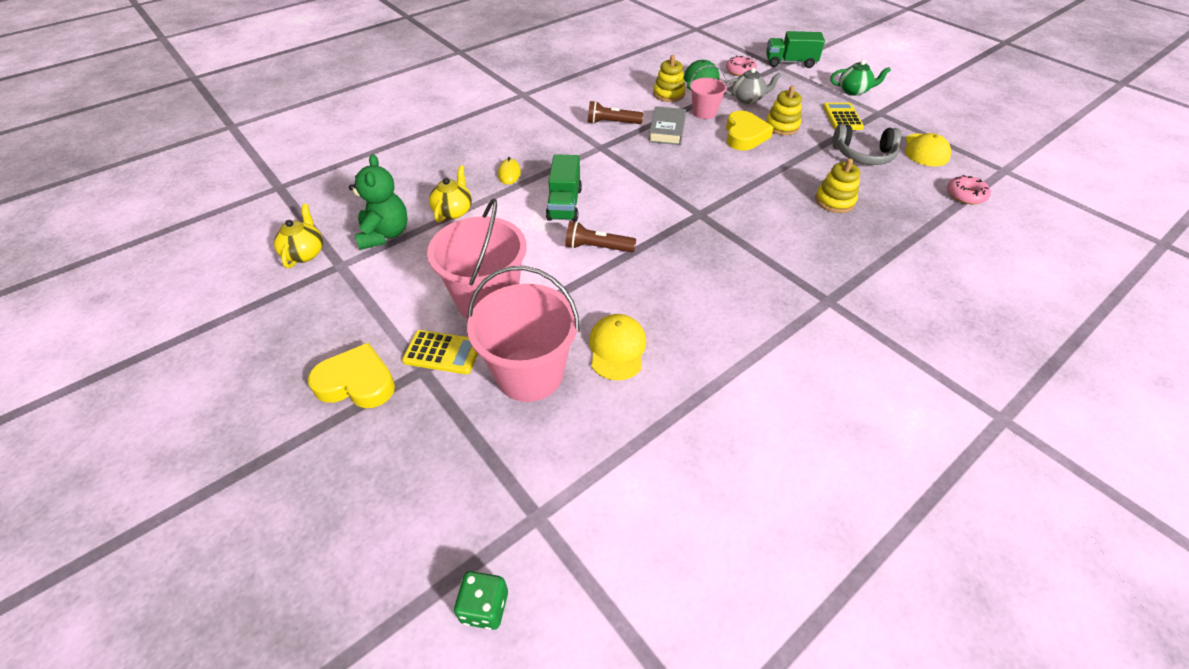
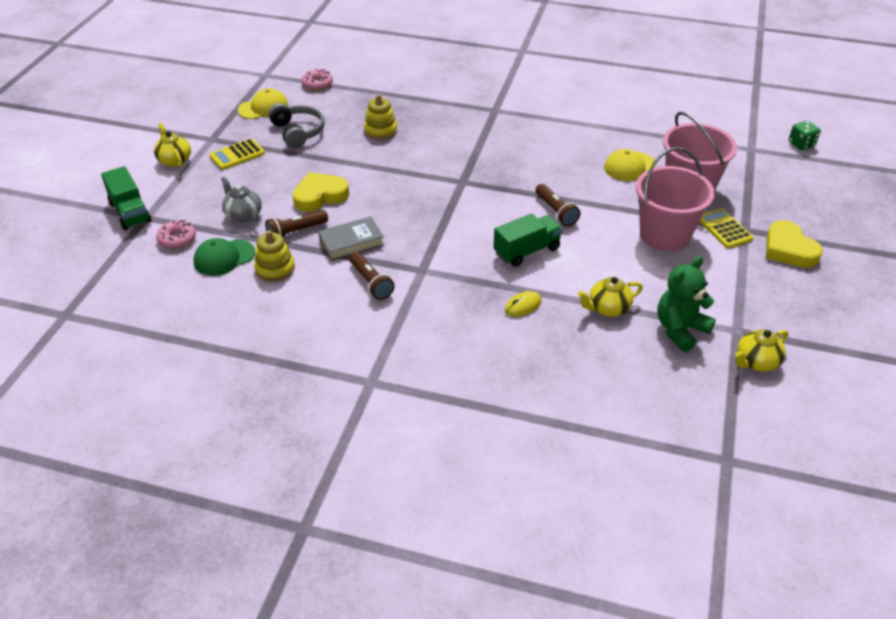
camera: 125 degrees left, 5 degrees down
pink bucket [689,65,728,119] -> brown flashlight [265,210,328,237]
yellow stacking toy [766,86,802,135] -> none
green teapot [830,60,891,96] -> yellow teapot [154,123,191,167]

